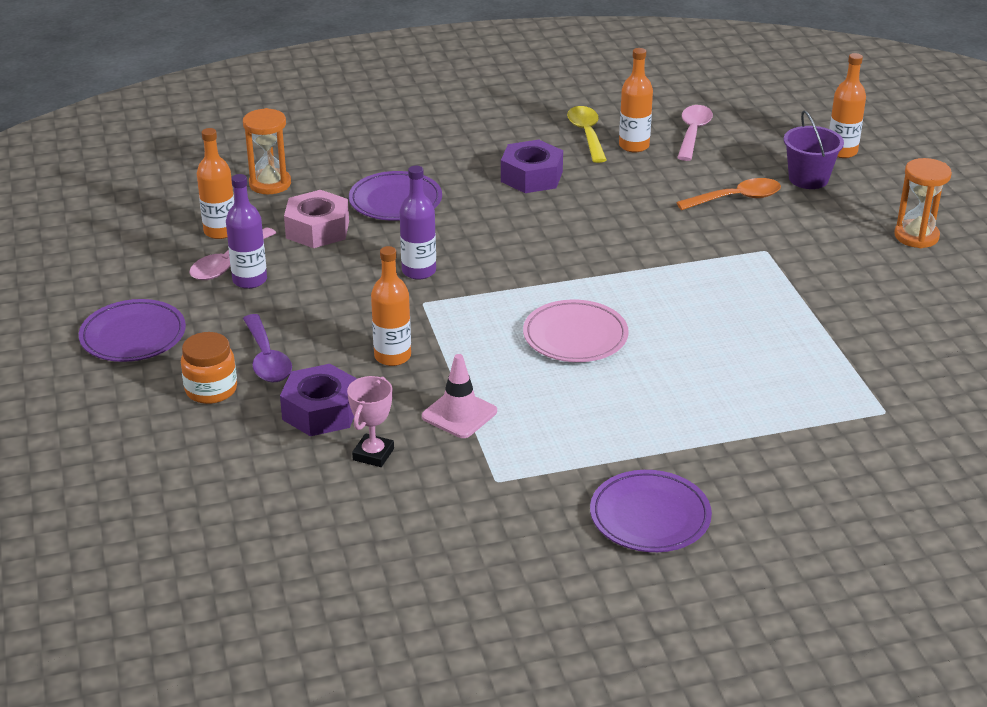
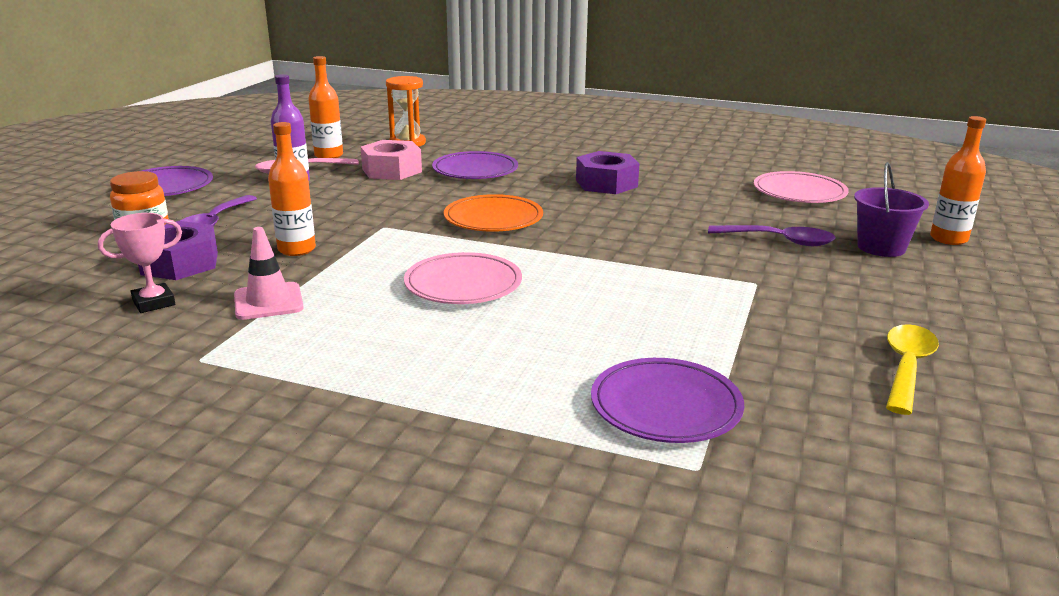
camera: 35 degrees right, 10 degrees down
purple bottle [400,166,436,280] -> none
yellow spoon [567,106,606,163] -> yellow spoon moved to [886,324,939,415]
purple plate [590,470,712,552] -> purple plate moved to [591,358,744,443]
orange bottle [619,48,653,153] -> none
orange spoon [676,178,781,210] -> purple spoon [708,225,836,246]
pink spoon [677,105,713,161] -> pink plate [754,171,849,203]
orange hourglass [894,158,952,248] -> none
none -> orange plate [444,194,543,232]

